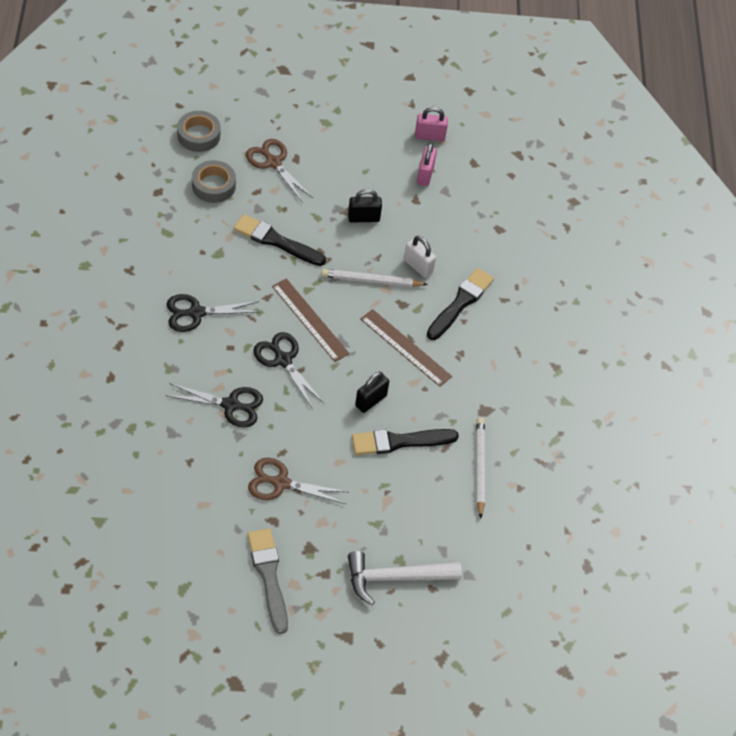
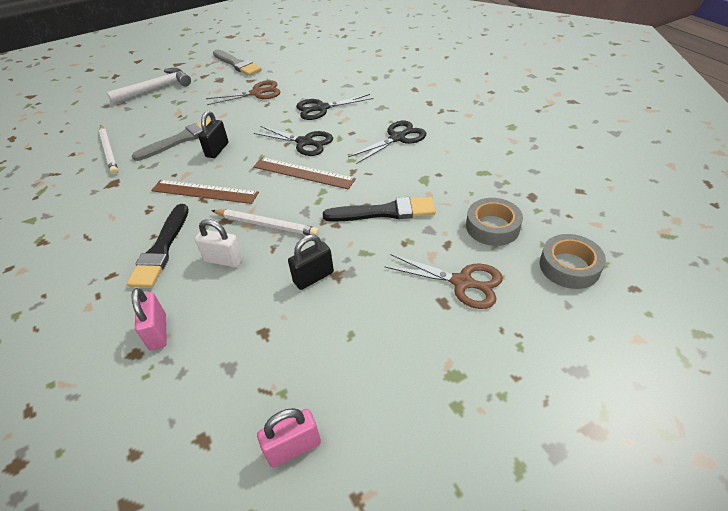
camera: 160 degrees right, 10 degrees down
white pencil [321,269,428,287] -> white pencil turned 45 degrees clockwise [211,209,319,236]
black brush [352,429,459,455] -> grey brush [132,118,211,161]
pink padlock [417,143,437,186] -> pink padlock moved to [131,288,167,350]

